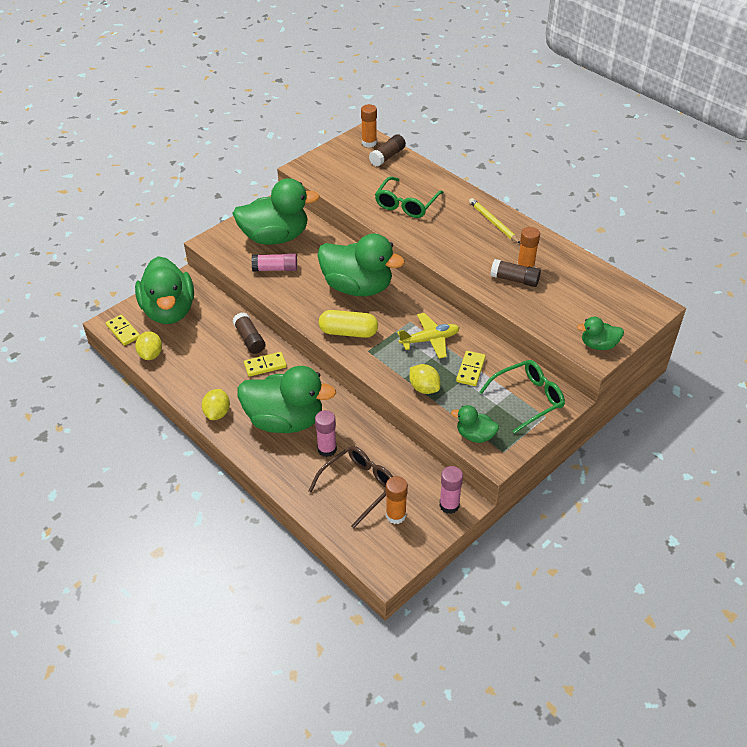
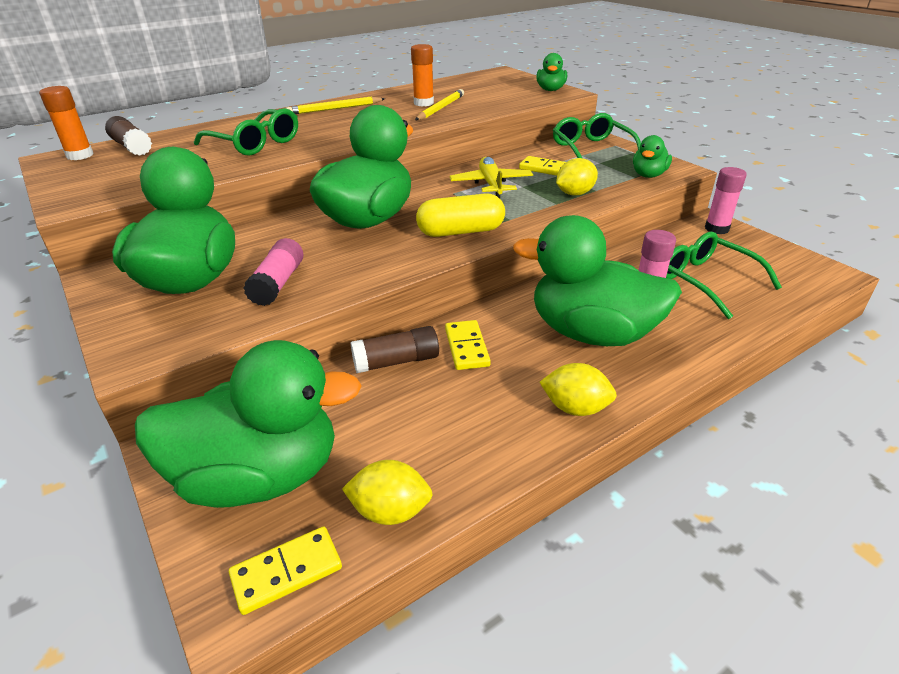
camera: 80 degrees left, 10 degrees down
green duck [237,366,336,433] -> green duck turned 90 degrees counterclockwise [513,215,682,346]
brown glasses [308,446,393,529] -> green glasses [666,231,782,319]
yellow capsule [319,310,378,338] -> yellow capsule turned 60 degrees clockwise [416,193,505,237]
orange glue stick [386,476,408,524] -> none
brown glue stick [490,259,541,287] -> yellow pencil [415,89,464,120]

